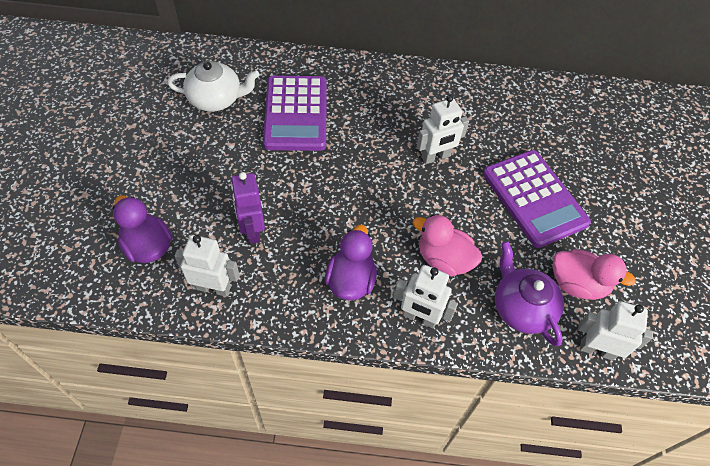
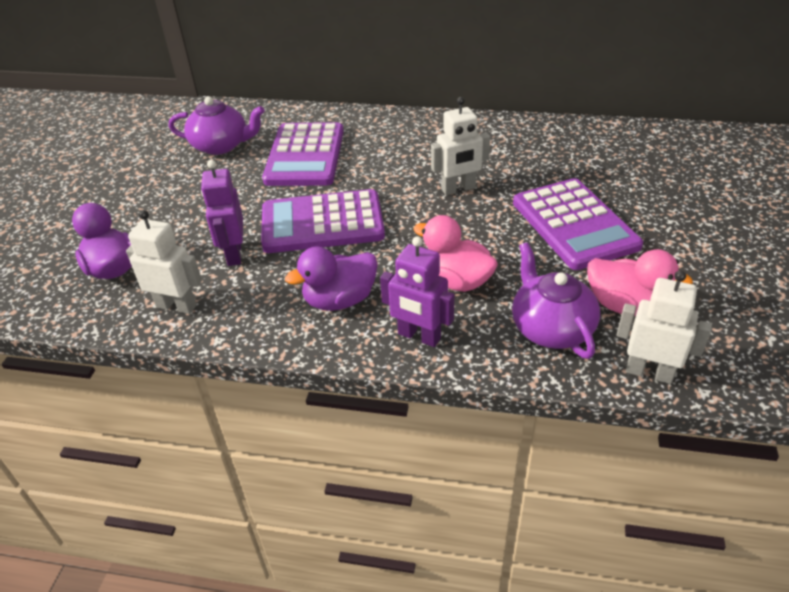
camera: 10 degrees right, 15 degrees down
white teapot [167,61,260,112] -> purple teapot [169,97,265,155]
purple duck [325,225,377,300] -> purple duck turned 135 degrees counterclockwise [285,247,378,311]
white robot [394,265,458,328] -> purple robot [380,236,455,347]
none -> purple calculator [261,189,385,253]

